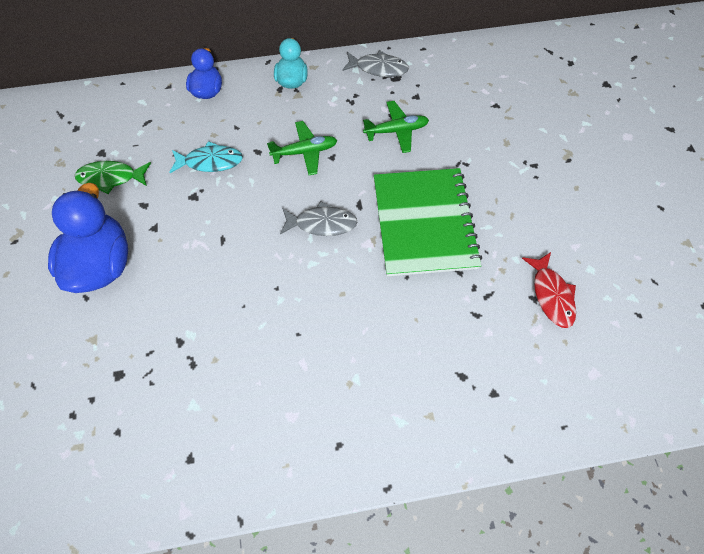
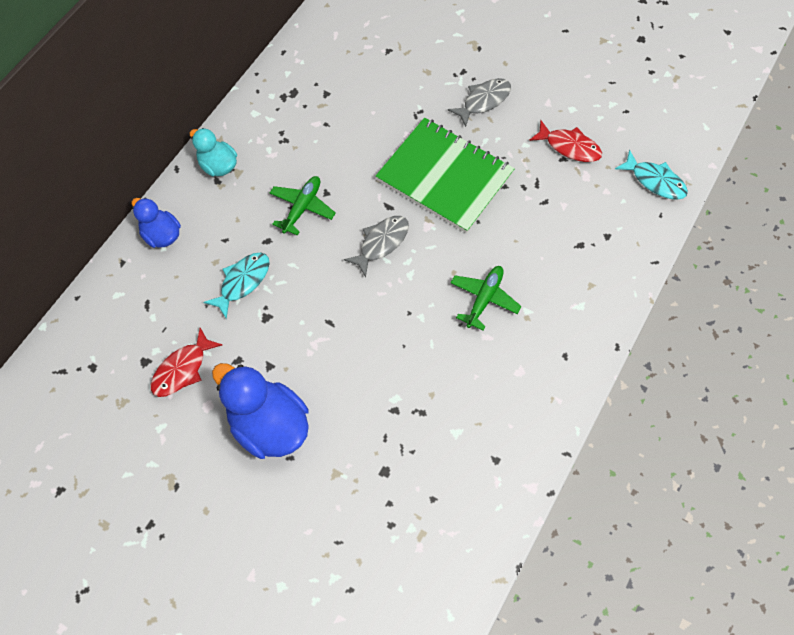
camera: 50 degrees left, 0 degrees up
green fish [75,161,151,194] -> red fish [151,328,222,397]
grey fish [342,51,409,77] -> grey fish moved to [448,78,511,127]
green plane [363,101,429,153] -> green plane moved to [451,266,522,331]
none -> turquoise fish [615,150,688,200]

